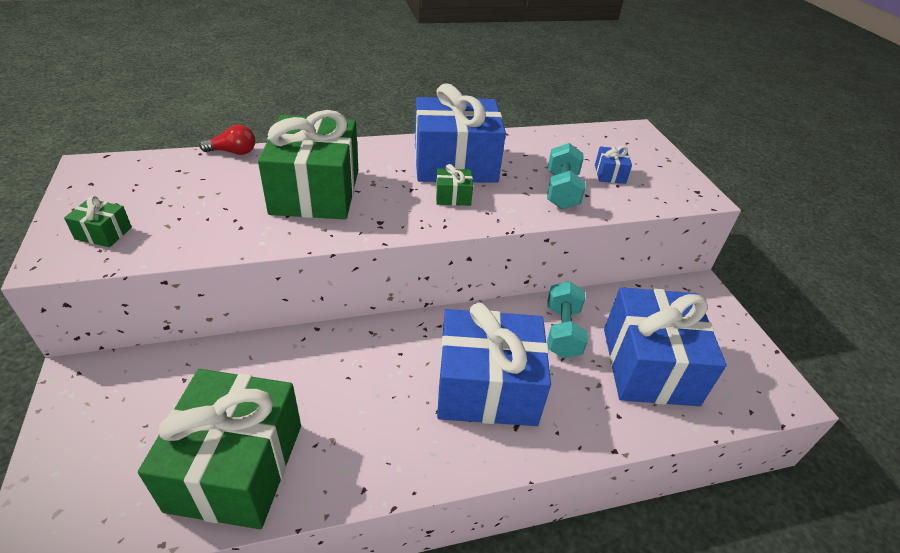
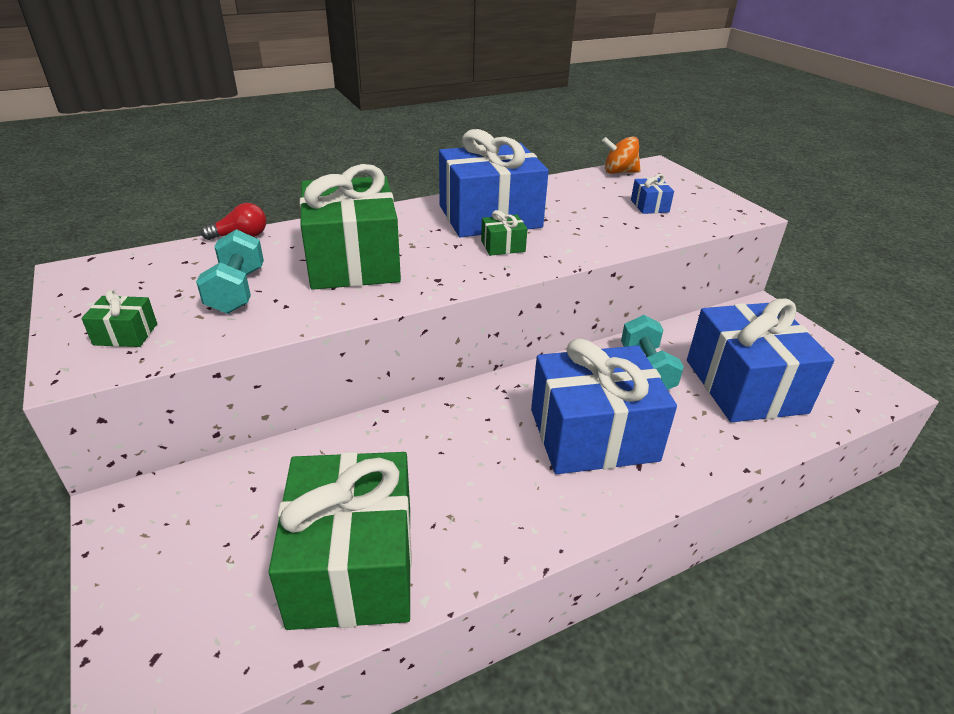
camera: 10 degrees left, 5 degrees down
turquoise dumbbell [547,143,586,209] -> turquoise dumbbell moved to [196,229,264,314]
none -> orange spinning top [602,136,641,174]

